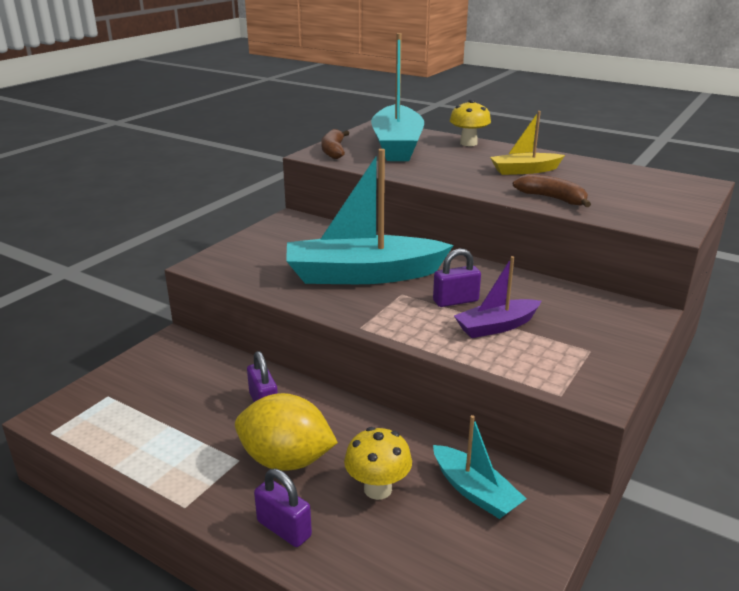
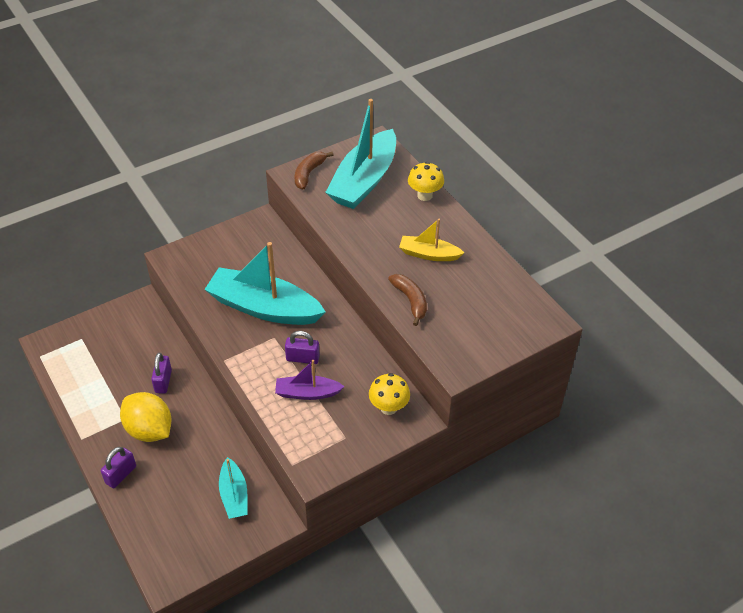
camera: 25 degrees right, 20 degrees up
purple padlock [254,469,312,547] -> purple padlock turned 60 degrees clockwise [101,447,136,488]
yellow mushroom [344,427,412,500] -> yellow mushroom moved to [369,373,410,415]

